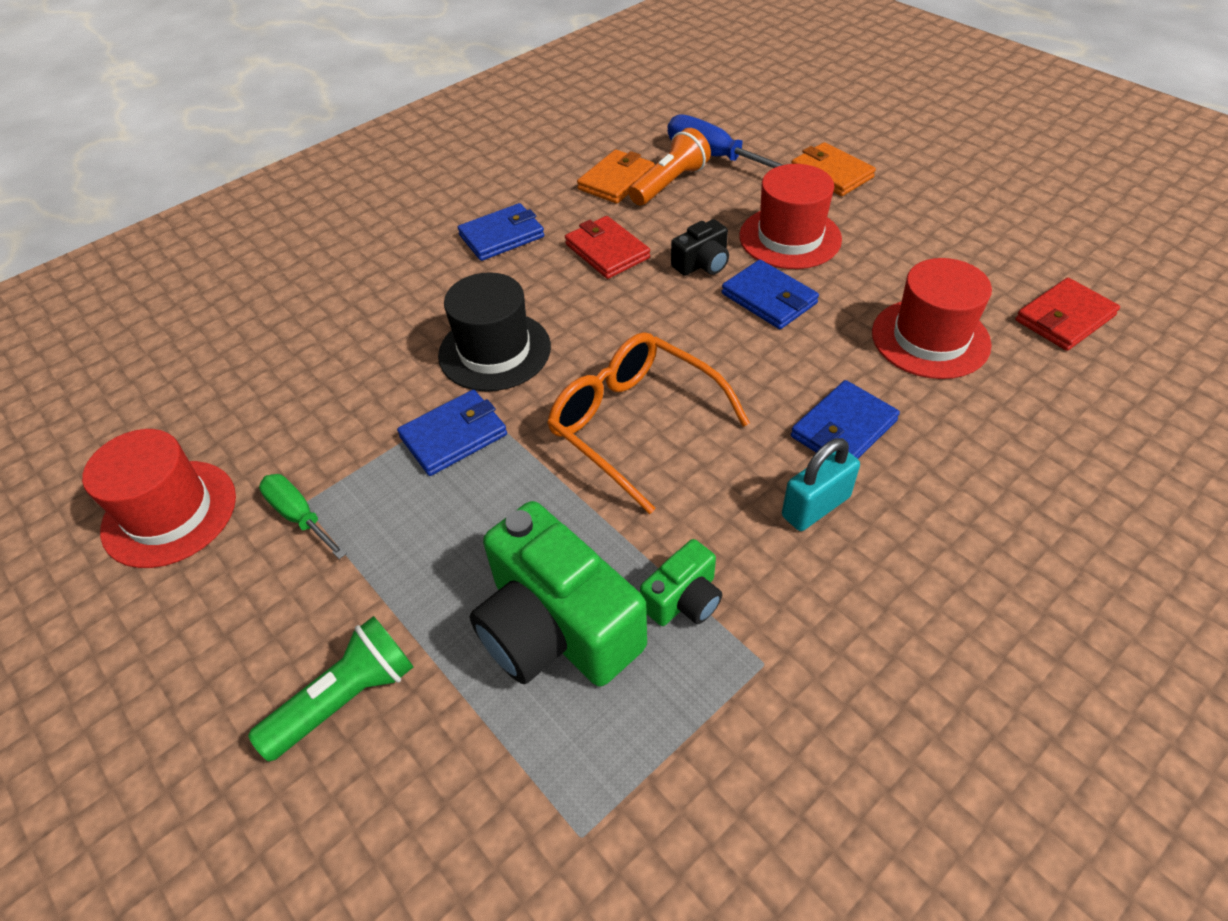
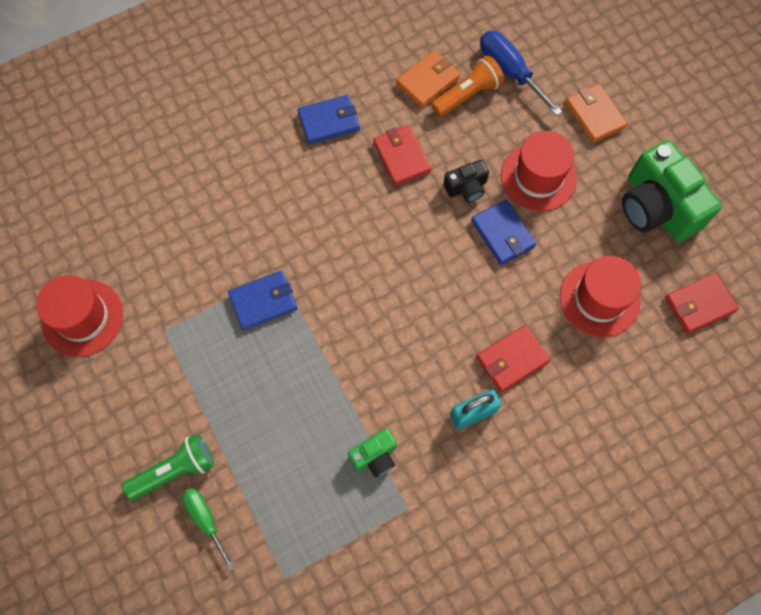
camera: 10 degrees right, 20 degrees up
green screwdriver [259,474,347,559] -> green screwdriver moved to [182,488,235,571]
black hat [438,272,551,391] -> none
green camera [470,501,647,686] -> green camera moved to [622,140,722,242]
orange glasses [547,332,750,514] -> none
blue wallet [791,380,900,459] -> red wallet [476,325,550,392]

